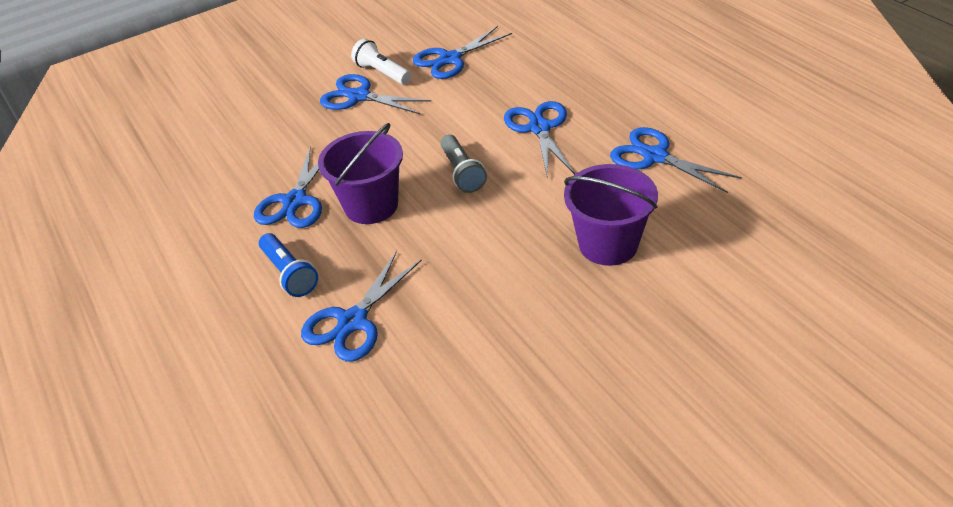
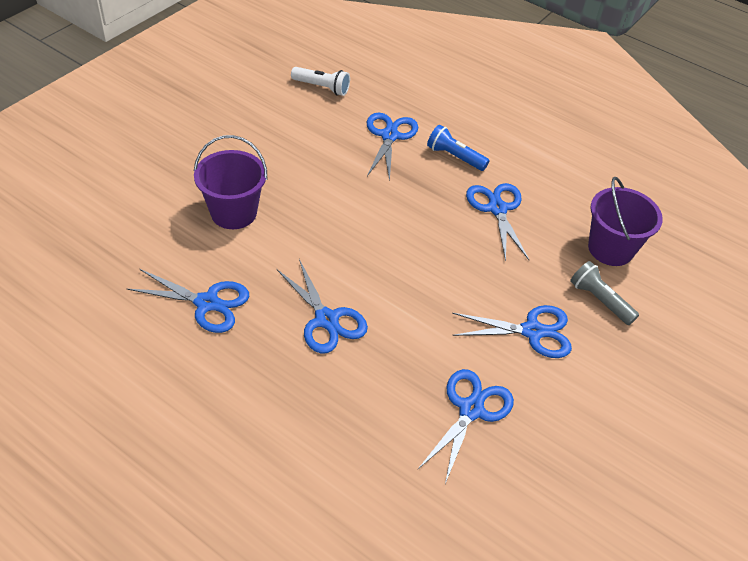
camera: 150 degrees right, 5 degrees up
purple bucket [318,123,403,224] -> purple bucket moved to [588,177,663,266]
white flashlight [351,39,411,85] -> white flashlight moved to [291,67,350,96]
grey flashlight [440,135,487,193] -> grey flashlight moved to [570,261,639,325]

